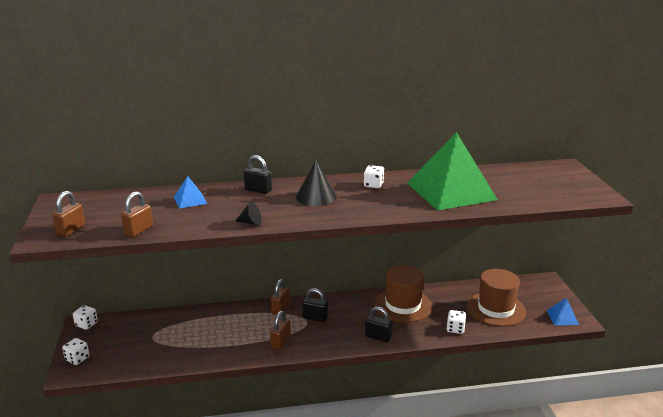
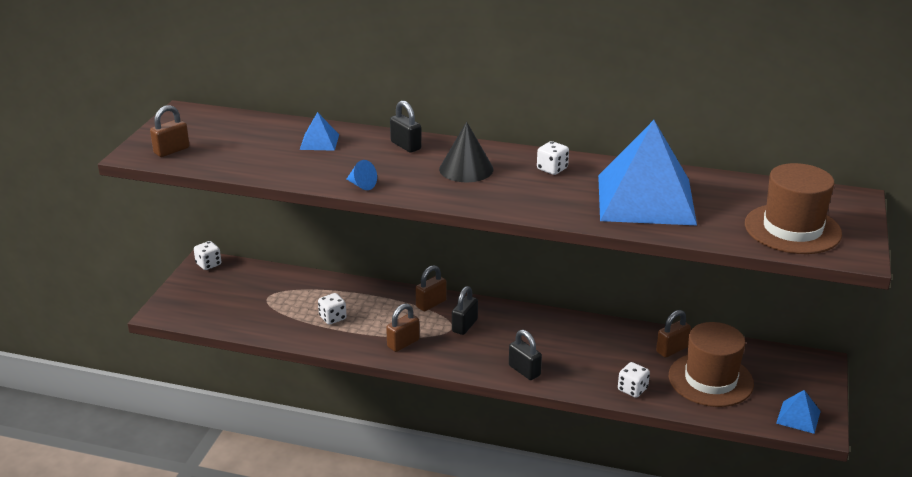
camera: 25 degrees right, 5 degrees up
white dice [62,338,89,365] -> white dice moved to [318,293,347,324]
brown padlock [121,191,153,237] -> brown padlock moved to [656,310,691,358]
black cone [235,202,261,225] -> blue cone [347,160,377,190]
black padlock [302,288,328,322] -> black padlock turned 75 degrees clockwise [452,286,478,335]
brown hat [374,265,432,322] -> brown hat moved to [745,163,842,254]
green pyramid [407,132,498,211] -> blue pyramid [598,120,697,225]

